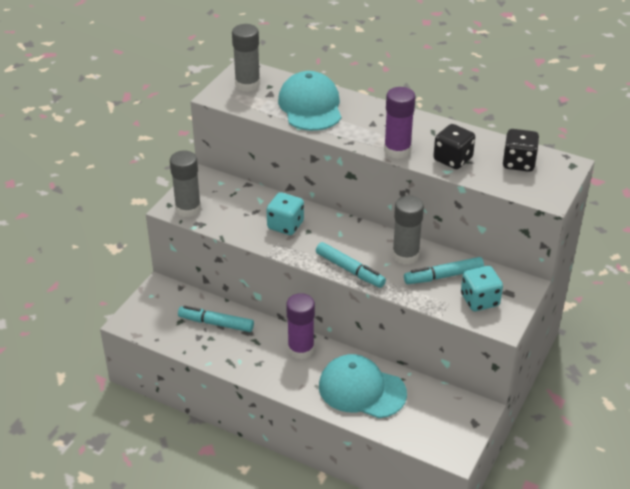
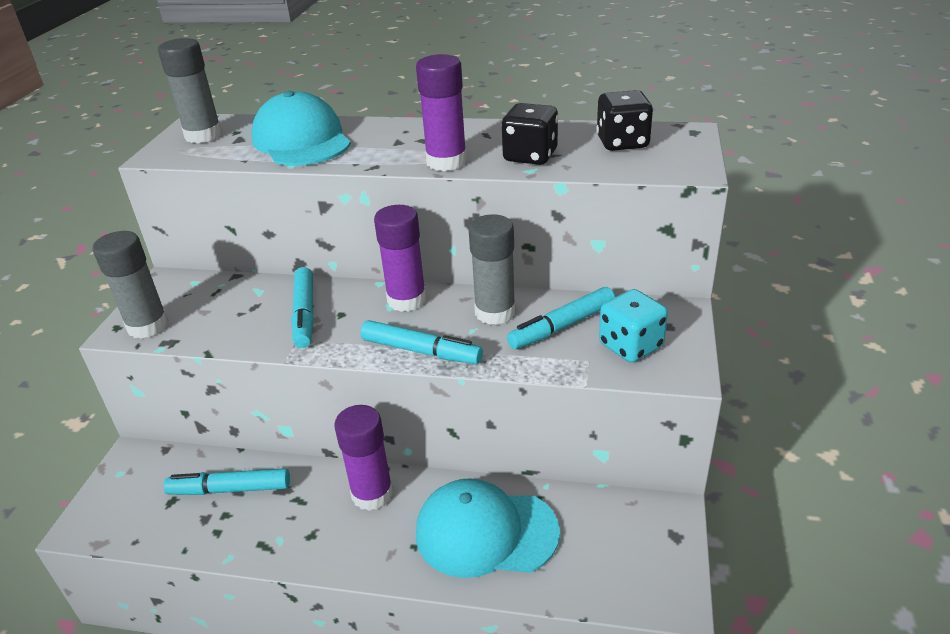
camera: 15 degrees left, 5 degrees down
turquoise dice [266,192,304,235] -> turquoise marker [291,267,314,348]
none -> purple glue stick [374,205,427,312]

